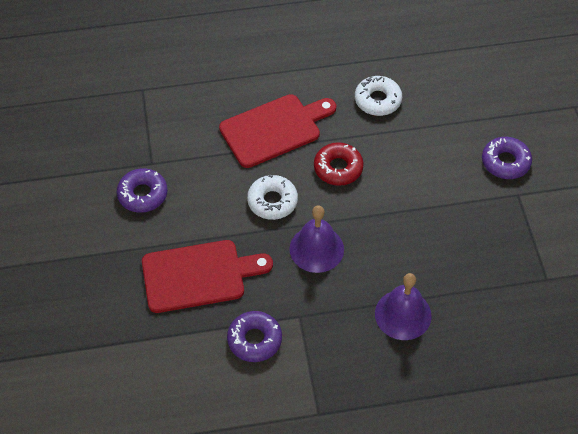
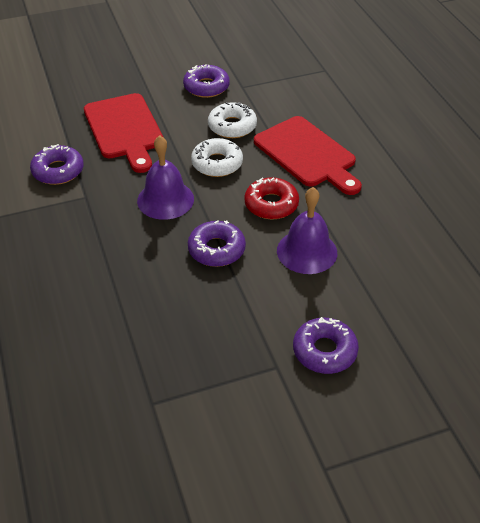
camera: 80 degrees right, 10 degrees down
white donut [355,76,402,116] -> white donut moved to [208,102,257,138]
purple bell [375,273,432,340] -> purple bell moved to [277,187,337,274]
none -> purple donut [188,220,246,267]

